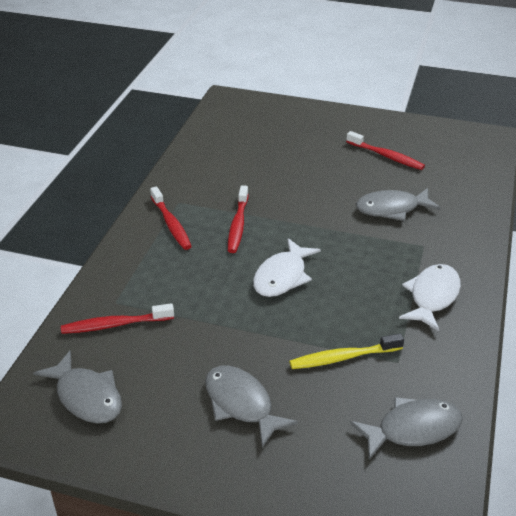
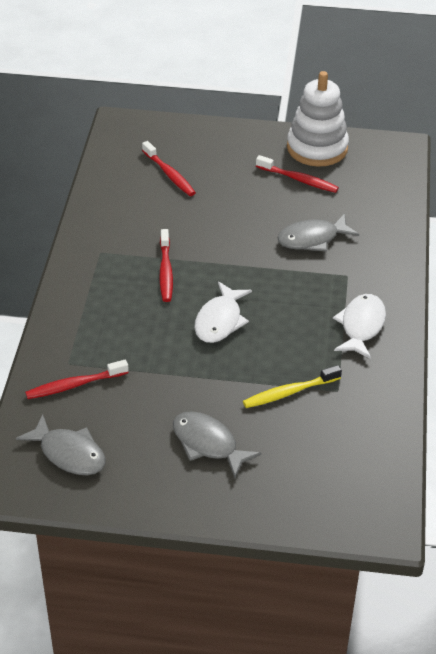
camera: 10 degrees left, 5 degrees up
red toothbrush [150,186,192,250] -> red toothbrush moved to [142,141,196,196]
grey fish [350,397,463,460] -> none
none -> white stacking toy [287,71,349,167]

